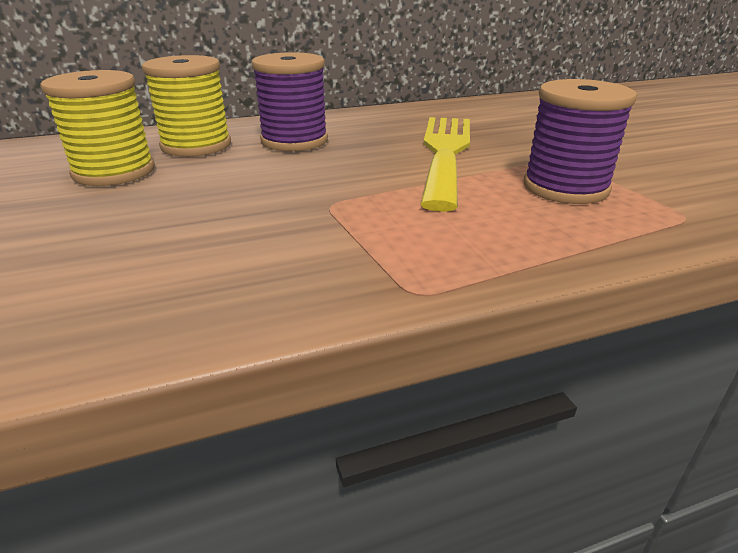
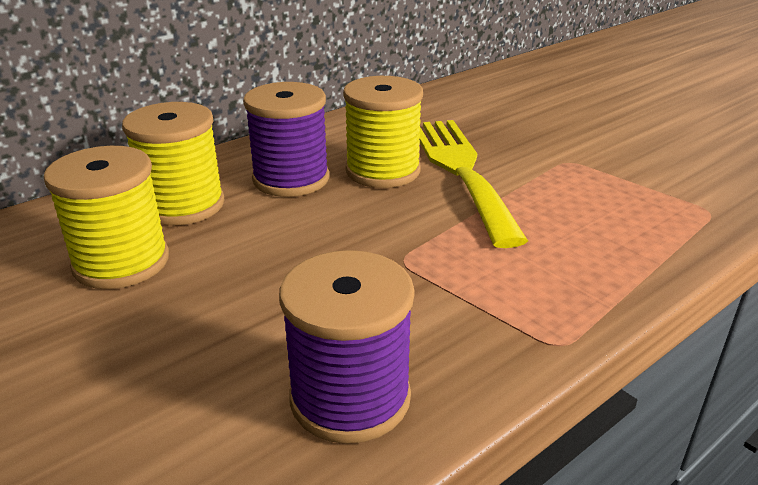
camera: 20 degrees left, 0 degrees up
purple spool [524,79,637,204] -> purple spool moved to [279,250,415,444]
none -> yellow spool [343,76,423,188]

